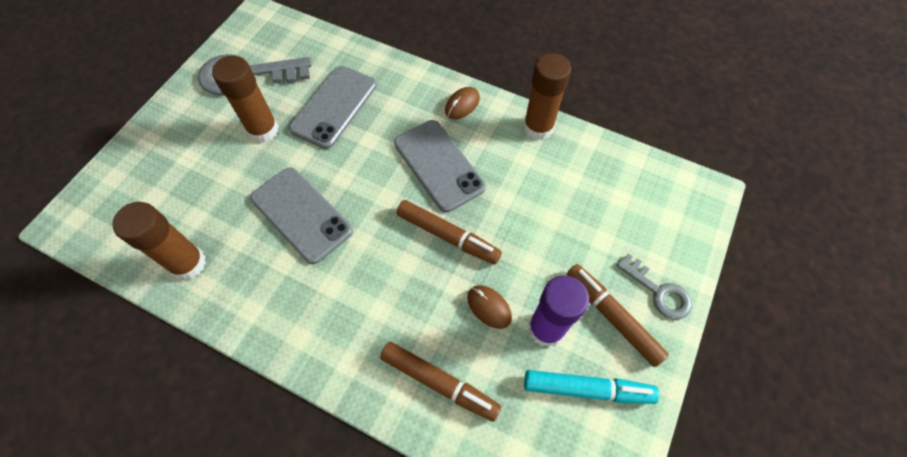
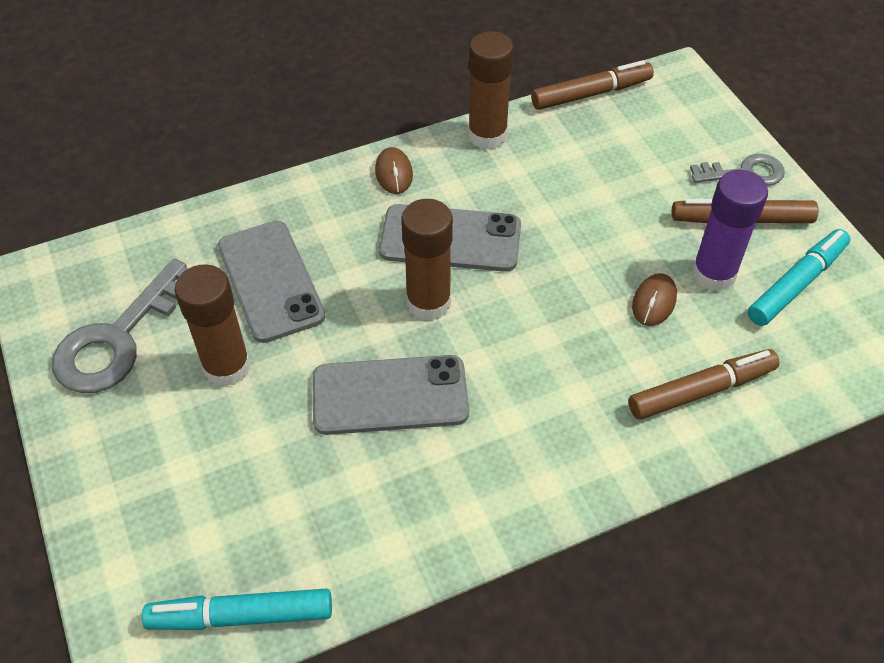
camera: 50 degrees left, 10 degrees down
brown glue stick [112,202,206,280] -> brown glue stick moved to [401,199,453,320]
brown marker [396,200,502,265] -> brown marker moved to [531,60,654,110]
brown mouse [467,285,512,329] -> brown mouse turned 60 degrees counterclockwise [632,273,677,326]
none -> turquoise marker [142,589,332,630]

